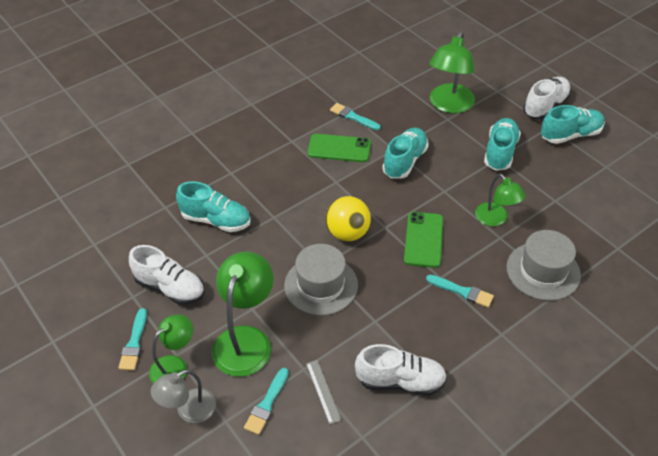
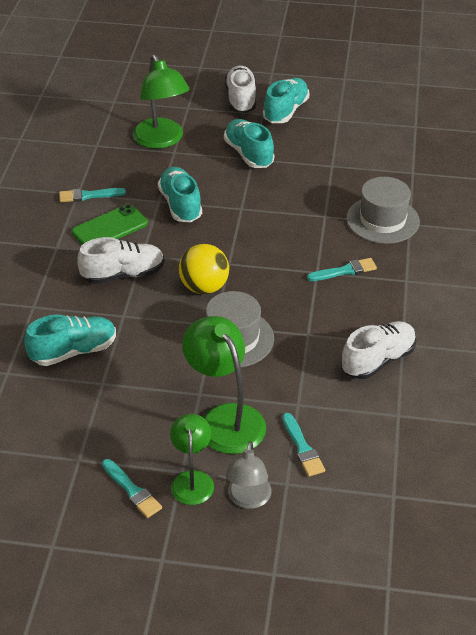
camera: 45 degrees left, 5 degrees down
white shoe [129,245,205,305] -> white shoe moved to [77,237,165,284]
grey ruler [306,360,341,425] -> none
green phone [404,212,443,268] -> none
green lamp [475,174,526,226] -> none

